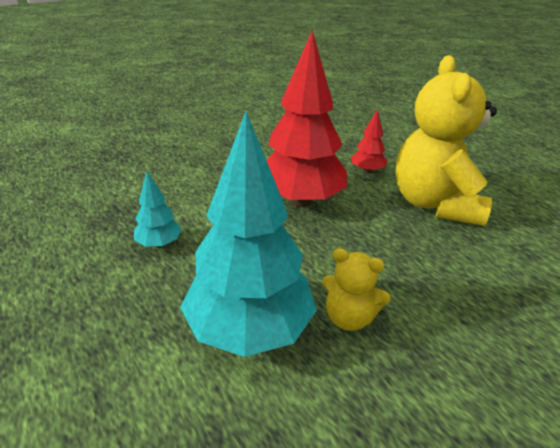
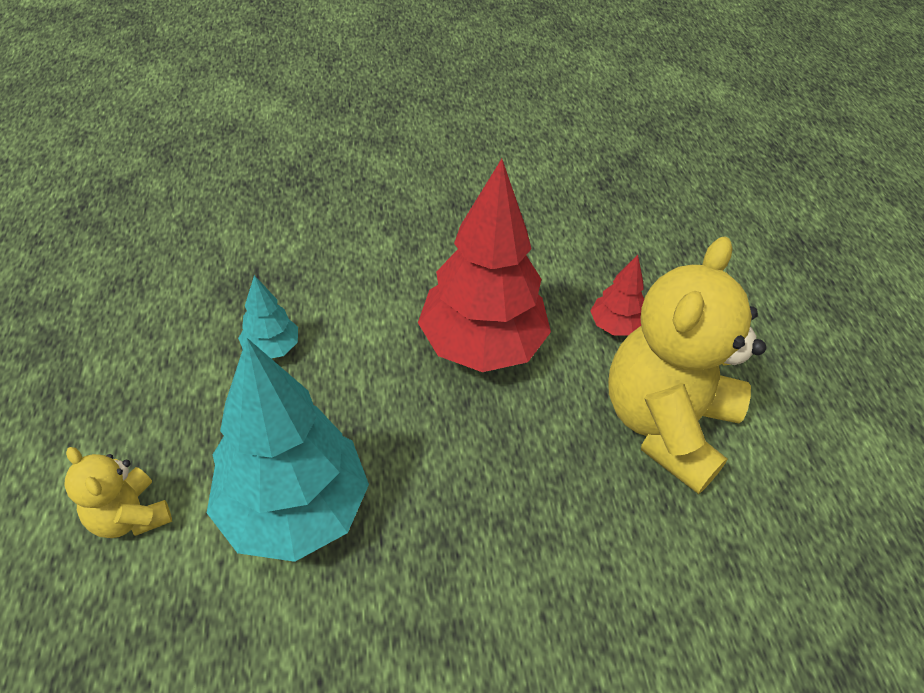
camera: 25 degrees right, 15 degrees up
yellow teddy bear [322,248,390,331] -> yellow teddy bear moved to [64,447,172,538]

